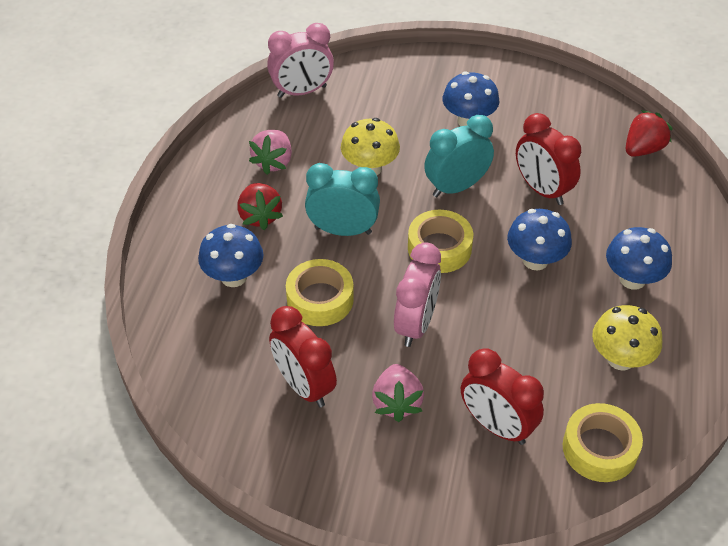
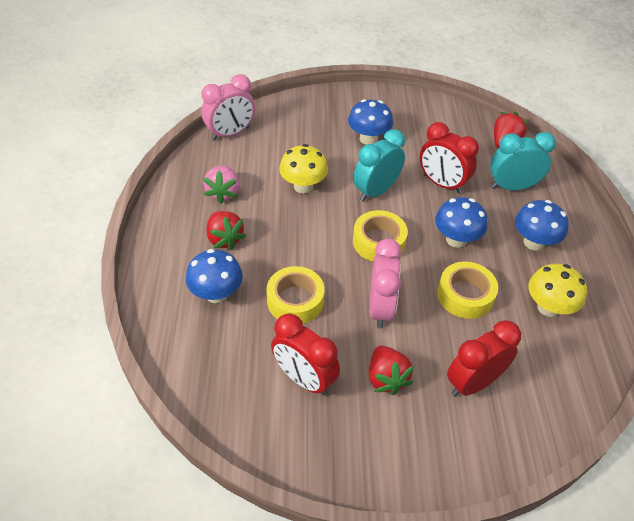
camera: 15 degrees left, 0 degrees up
turquoise clock [305,163,380,236] -> turquoise clock moved to [490,132,556,190]
pink strawberry [372,364,424,422] -> red strawberry [369,346,414,395]
red clock [461,348,544,445] -> red clock turned 120 degrees clockwise [447,320,521,397]
yellow tape [563,403,643,482] -> yellow tape moved to [437,262,498,319]

